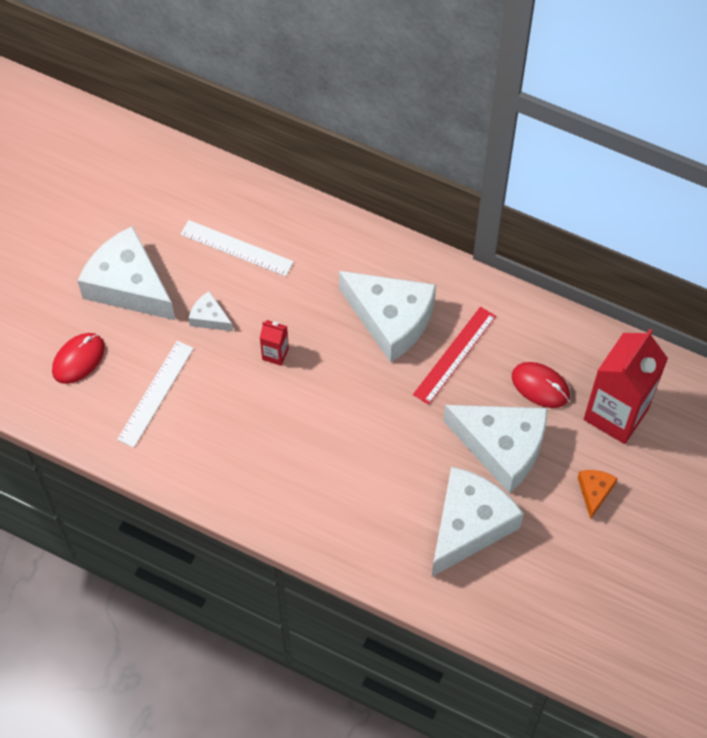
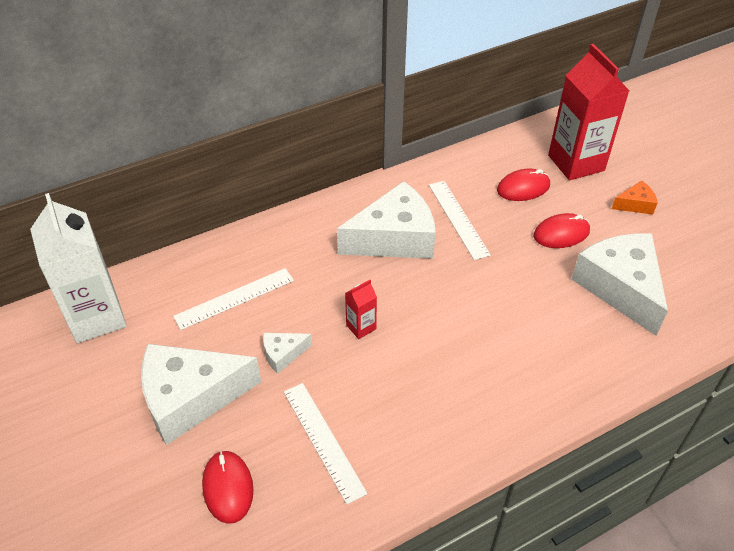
camera: 55 degrees left, 15 degrees down
red ruler [413,307,496,405] -> white ruler [429,181,491,260]
white cheese [443,405,548,494] -> red mouse [533,213,590,248]
orange cheese [578,470,618,519] -> orange cheese turned 120 degrees clockwise [612,181,658,214]
none -> white carton [30,193,127,343]

